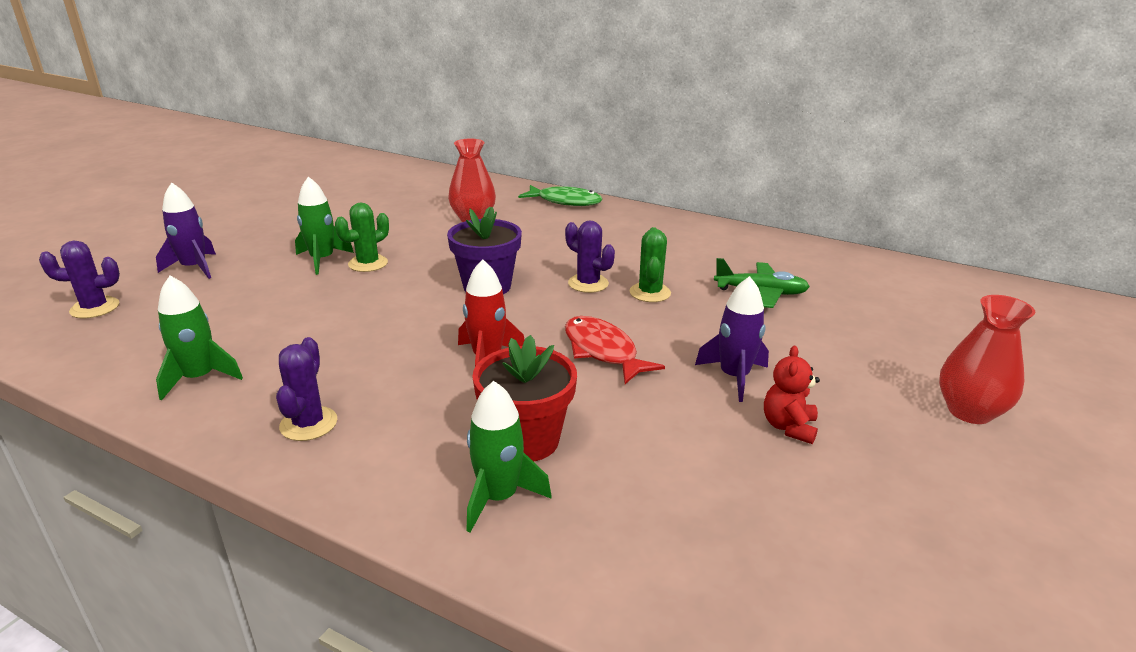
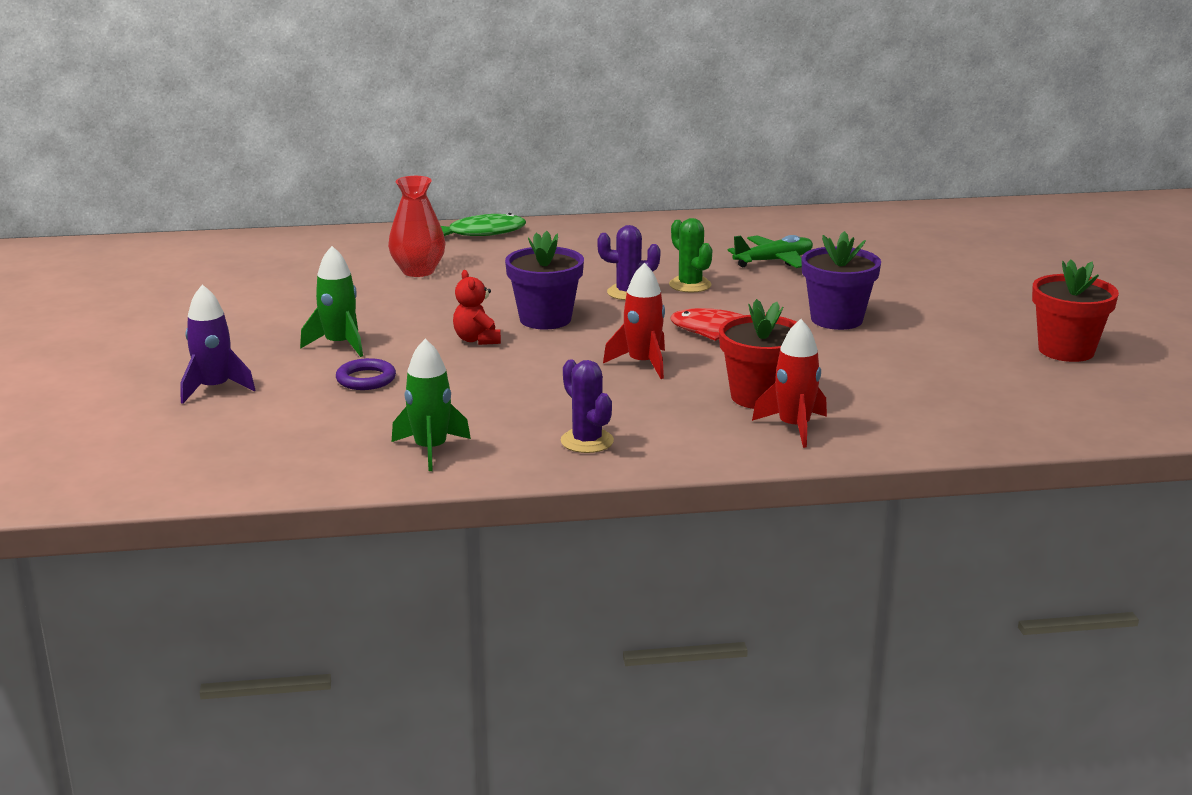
camera: 35 degrees left, 5 degrees down
purple cactus [39,241,120,318] -> none
green cactus [335,203,389,272] -> none
green rocket [466,381,552,533] -> red rocket [752,319,827,448]
purple rocket [695,276,769,402] -> purple flower pot [801,231,881,330]
red teddy bear [764,346,820,444] -> red teddy bear moved to [453,270,501,345]
red vase [939,295,1035,424] -> none
none -> purple ring [336,358,396,390]
none -> red flower pot [1032,260,1119,362]

